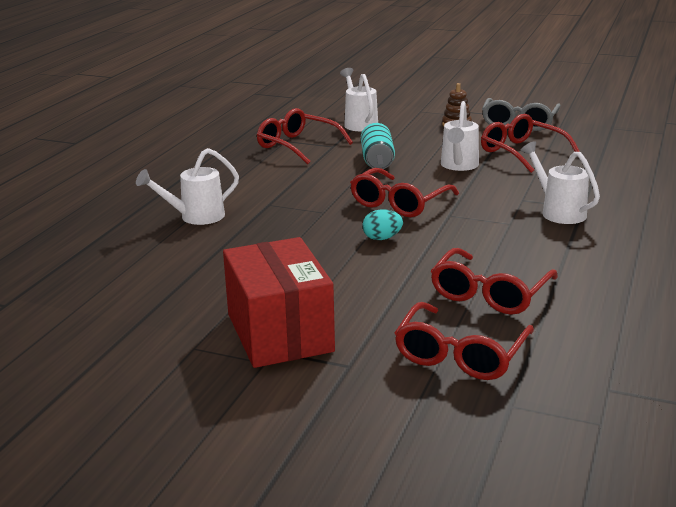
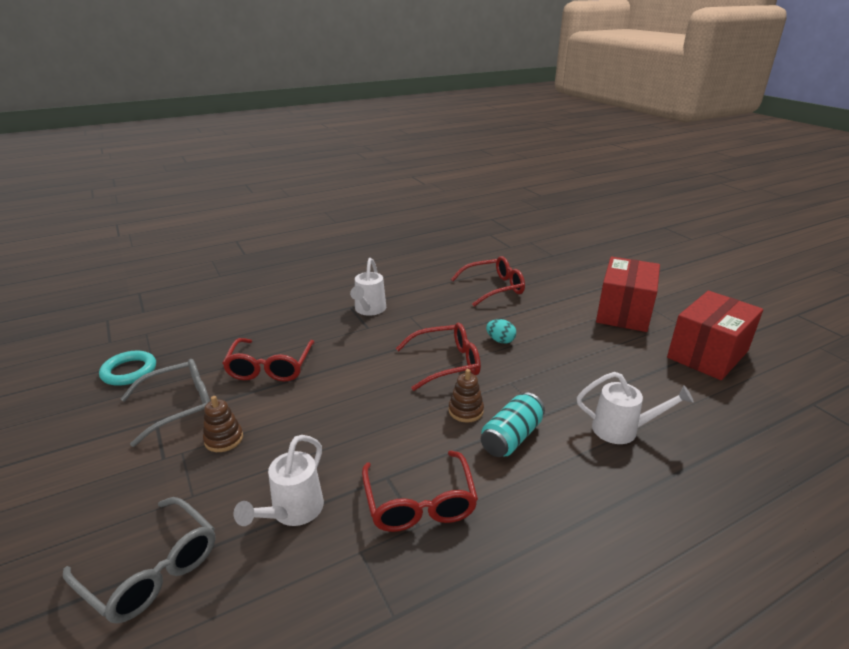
camera: 140 degrees left, 5 degrees up
turquoise can [361,123,395,169] -> turquoise can moved to [481,393,545,457]
red glasses [394,302,534,380] -> none
white watering can [441,101,479,171] -> none
none -> grey glasses [63,497,216,624]
none -> turquoise ring [99,351,156,386]
none -> brown stacking toy [448,369,484,423]
none -> red box [667,291,763,380]

